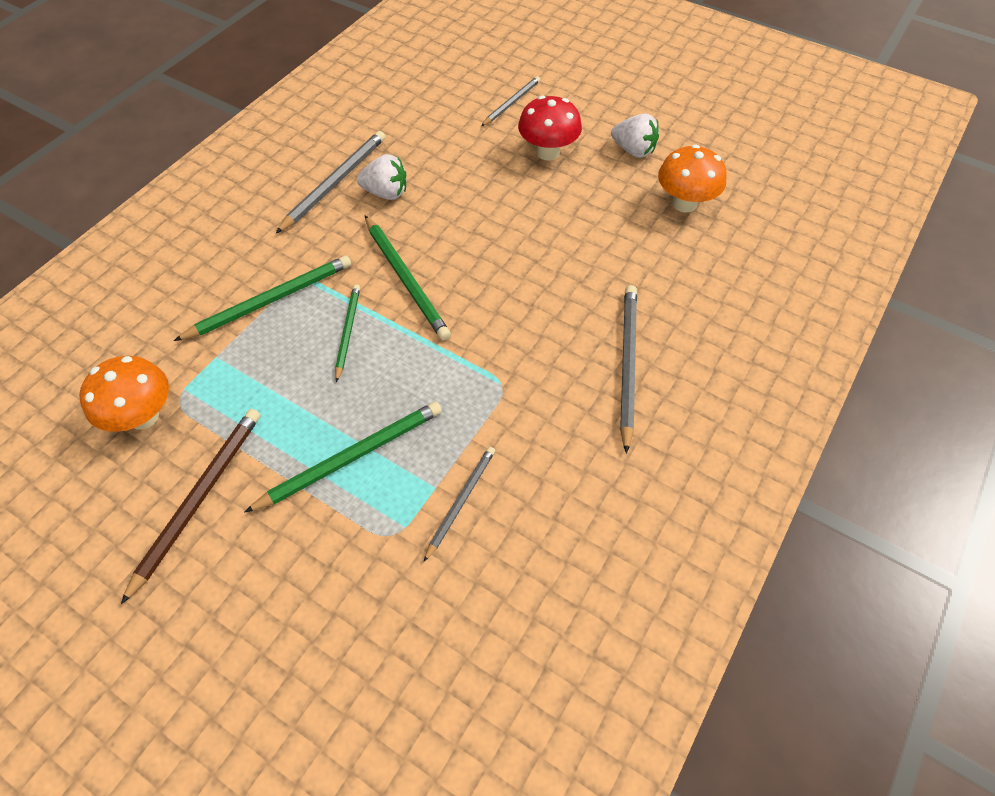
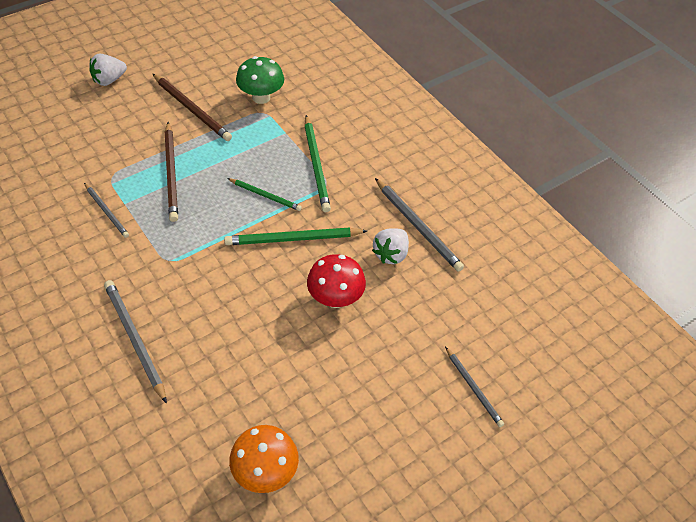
camera: 110 degrees right, 5 degrees down
orange mushroom [79,356,169,432] -> green mushroom [236,56,284,104]
green pencil [244,401,442,513] -> brown pencil [165,122,178,222]
red mushroom [518,95,582,161] -> red mushroom moved to [307,254,366,308]
white strawberry [611,113,659,158] -> white strawberry moved to [89,54,127,86]
grey pencil [620,285,637,454] -> grey pencil turned 150 degrees counterclockwise [104,280,167,404]

